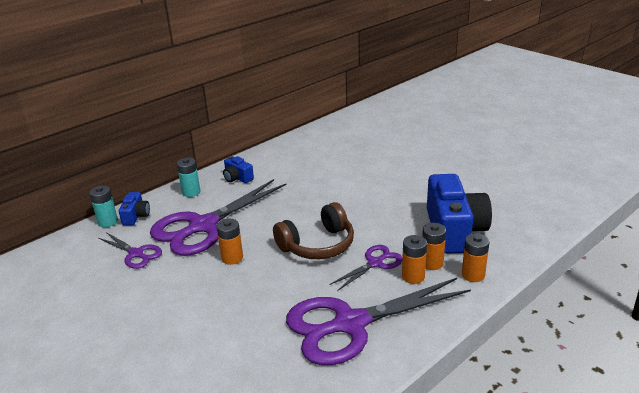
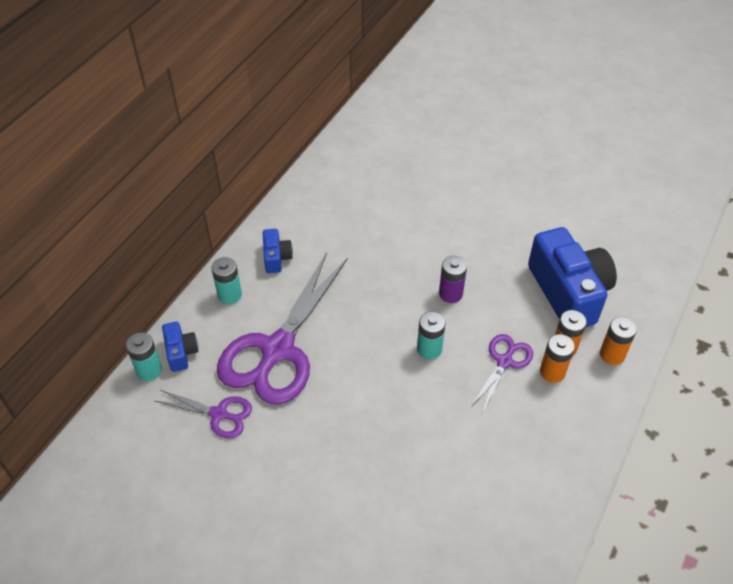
camera: 20 degrees left, 20 degrees up
orange battery [216,219,243,265] -> none
blue camera [223,156,254,183] -> blue camera turned 120 degrees counterclockwise [263,229,293,273]
brown headphones [273,202,354,259] -> turquoise battery [417,312,446,360]
purple scissors [286,278,471,365] -> none
none -> purple battery [439,256,467,303]

